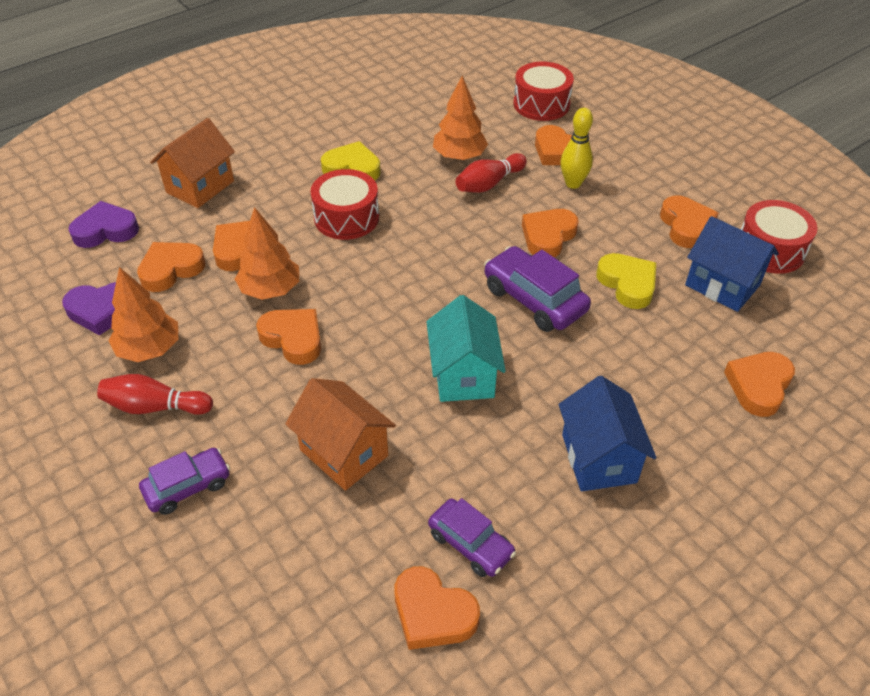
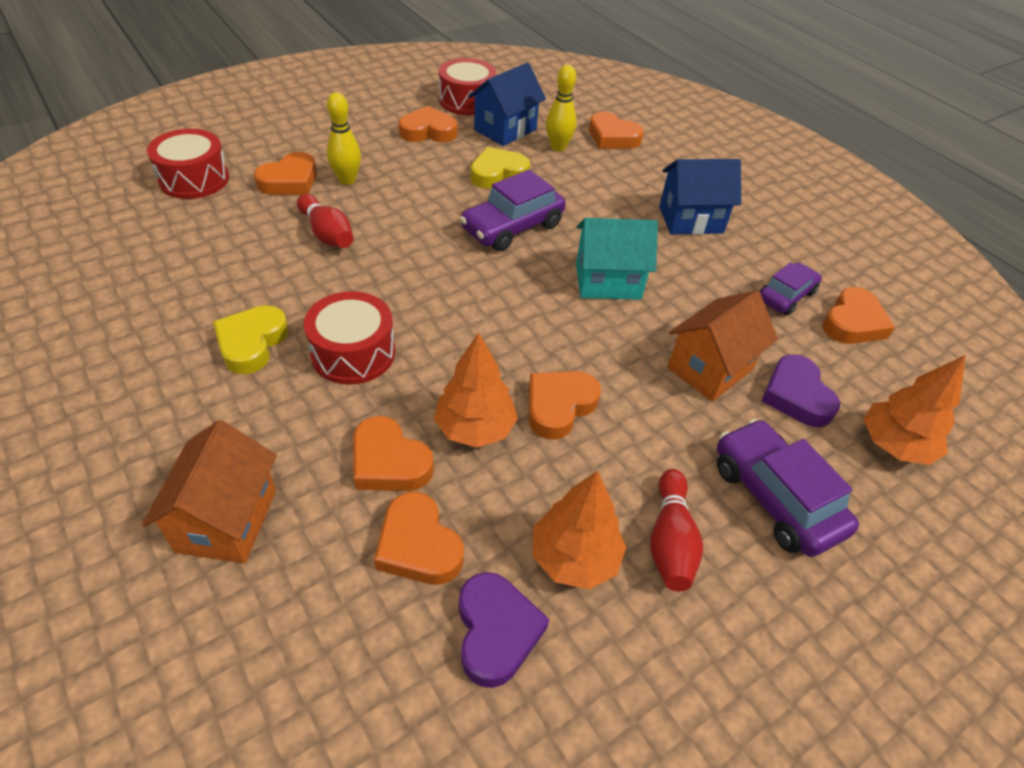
camera: 90 degrees left, 0 degrees up
purple heart [68,201,139,248] -> purple heart moved to [761,354,840,427]
purple car [139,448,230,515] -> purple car [717,419,859,557], size x1.55
orange house [150,118,235,208] -> orange house turned 60 degrees clockwise [142,420,277,564]
orange tree [433,76,488,161] -> orange tree moved to [863,355,966,465]
orange heart [522,209,579,257] -> none
none -> yellow bowling pin [546,65,577,152]

